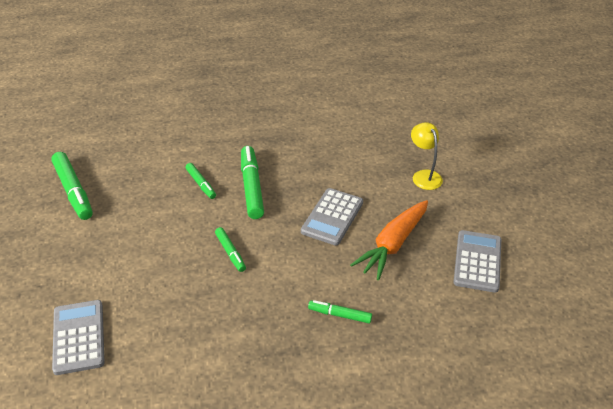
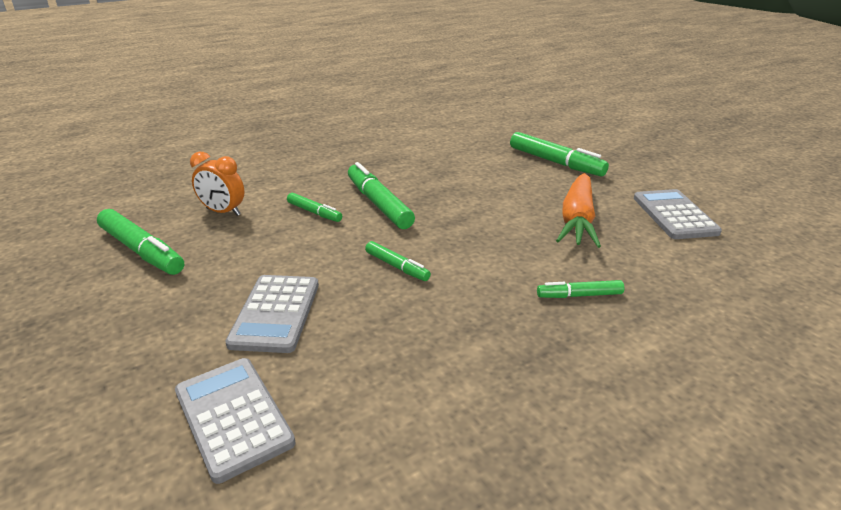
camera: 20 degrees left, 10 degrees down
grey calculator [301,188,363,246] -> grey calculator moved to [225,275,319,353]
yellow lamp [411,122,443,190] -> green marker [510,132,609,176]
none -> orange clock [190,152,244,216]

